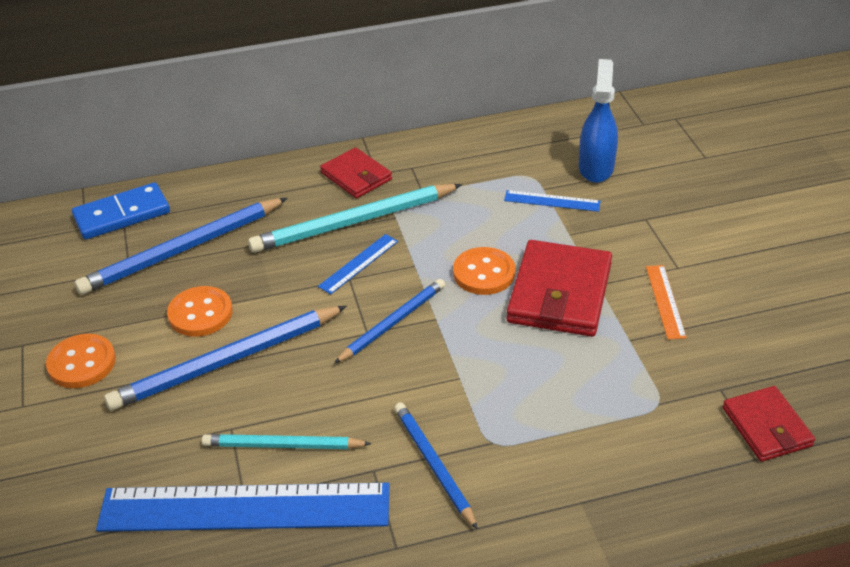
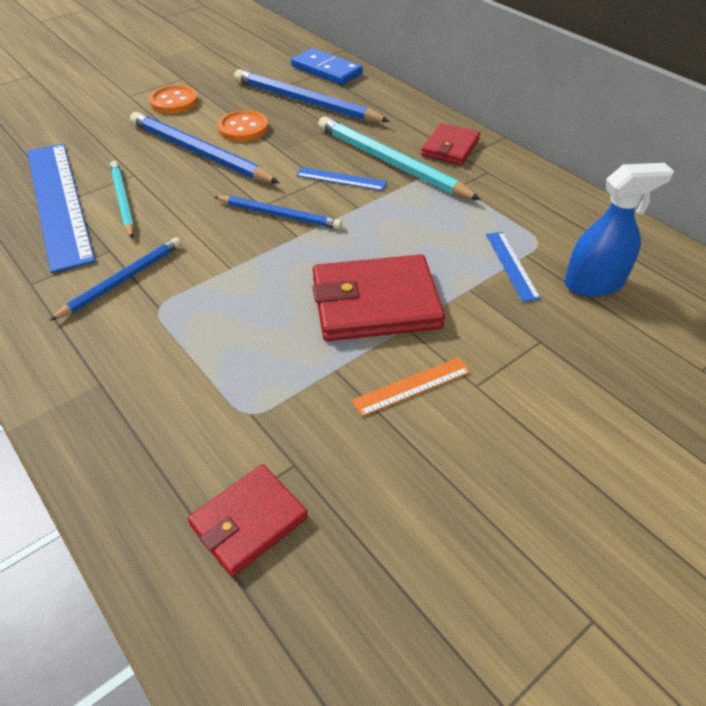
camera: 65 degrees right, 5 degrees up
orange button [453,247,515,295] -> none

